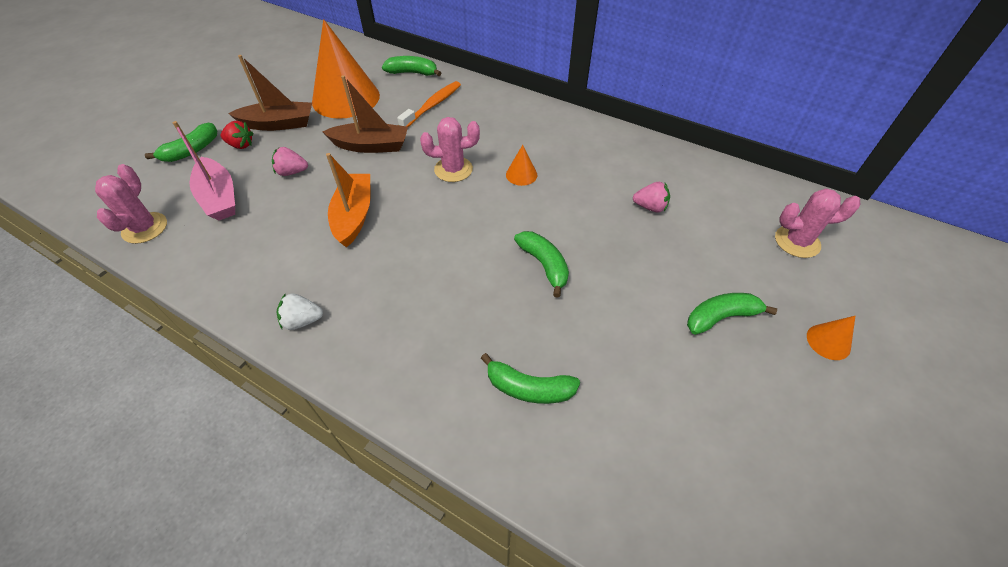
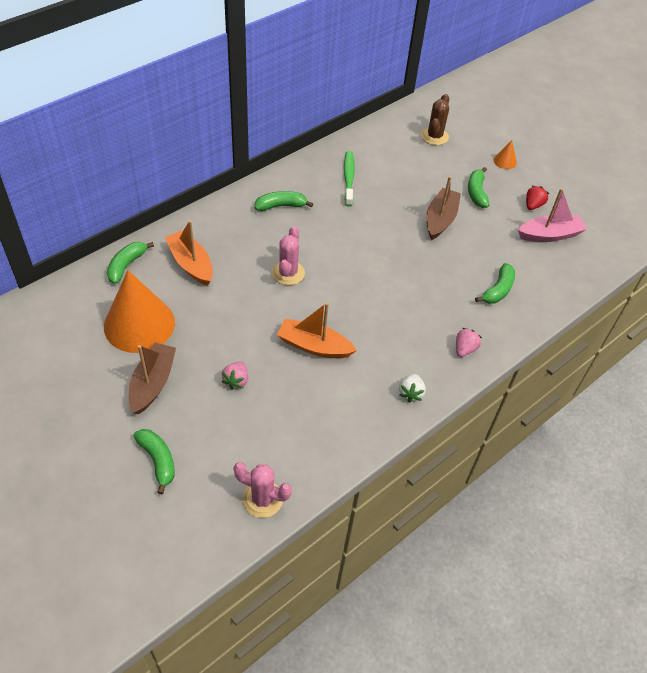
camera: 75 degrees left, 0 degrees up
pink boat [173,121,235,220] -> pink boat moved to [518,188,587,242]
red strawberry [221,121,254,149] -> red strawberry moved to [526,186,549,210]
brown boat [322,75,408,153] -> brown boat moved to [426,176,461,240]
orange toothbrush [397,81,461,127] -> orange boat [165,220,213,286]
orange cone [506,145,537,186] -> none
green banana [514,231,569,298] -> green banana moved to [254,191,313,211]
pink strawberry [633,182,670,212] -> pink strawberry moved to [456,328,482,357]
pink cactus [775,188,861,258] -> brown cactus [421,94,449,145]
none -> green toothbrush [344,151,355,207]

